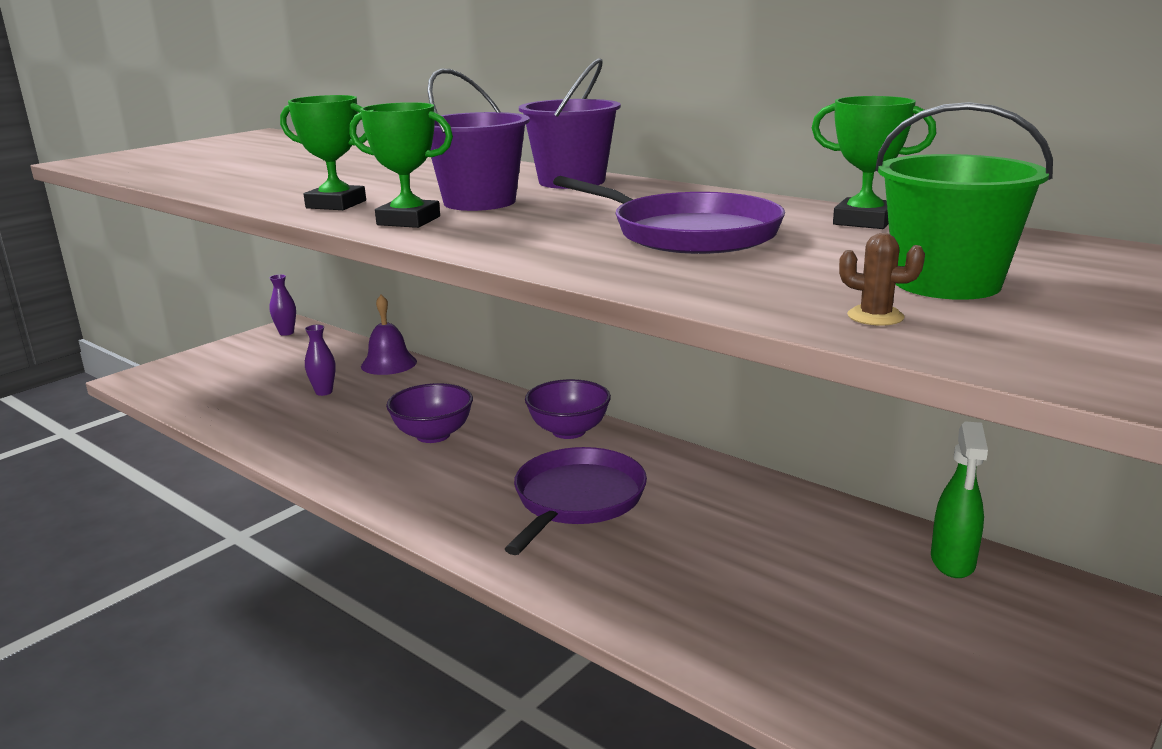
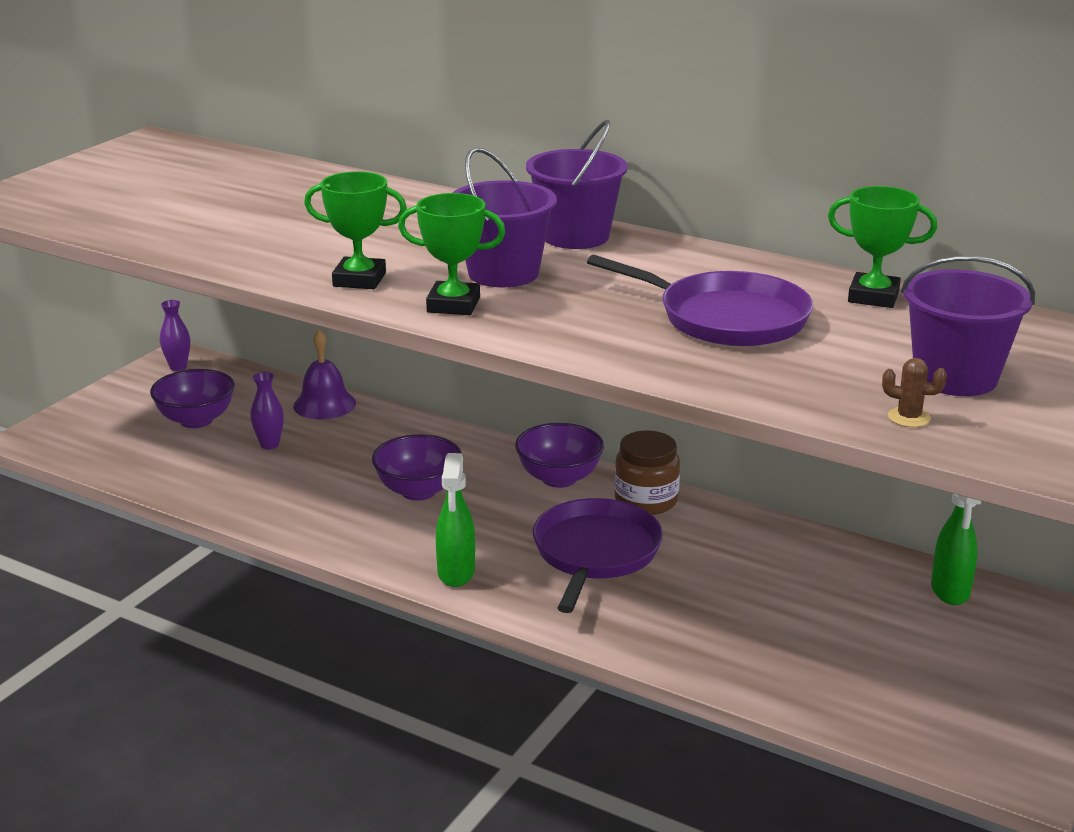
camera: 10 degrees left, 5 degrees up
green bucket [875,102,1053,300] -> purple bucket [901,256,1035,396]
none -> purple bowl [150,369,235,428]
none -> green spray bottle [436,453,475,587]
none -> brown jar [615,431,680,515]

